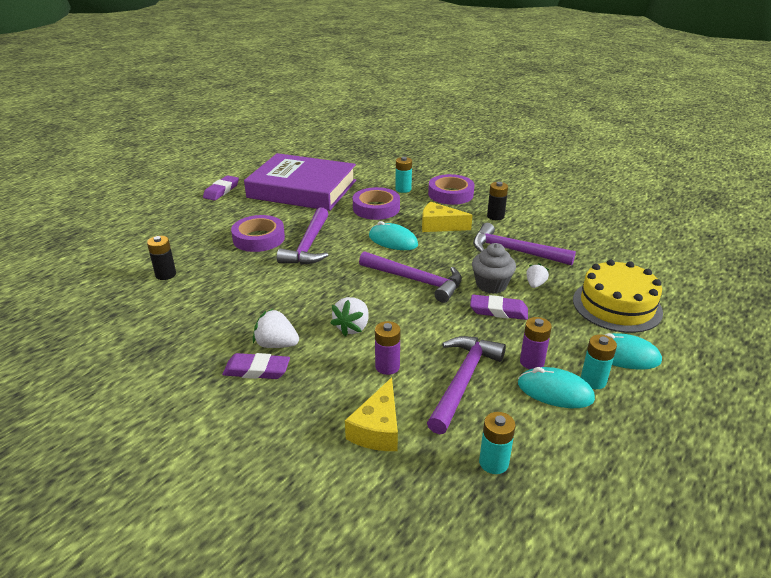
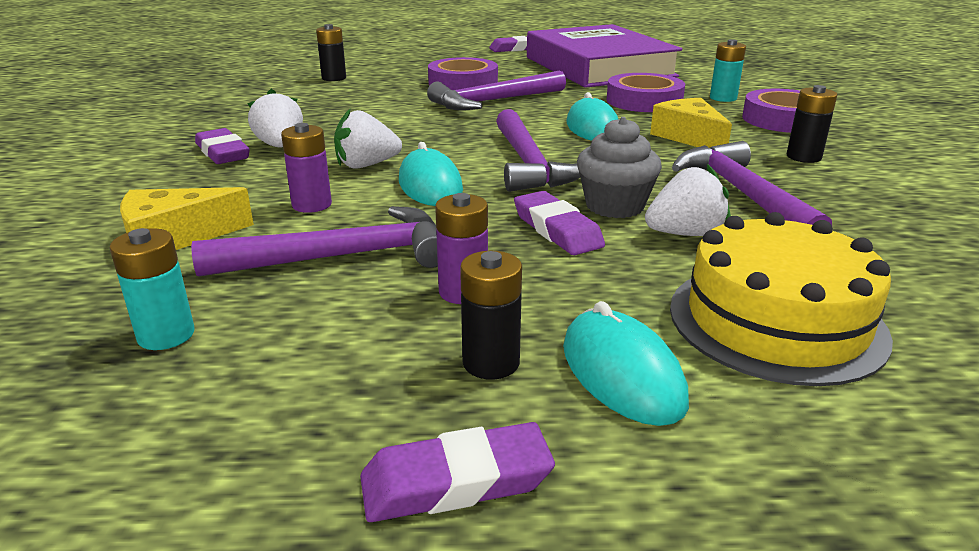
camera: 50 degrees right, 5 degrees down
turquoise mouse [518,367,595,408] -> turquoise mouse moved to [399,142,463,206]
white strawberry [526,263,549,288] -> white strawberry [645,164,731,236], size x1.54
turquoise battery [581,335,617,389] -> black battery [460,251,522,380]
none -> purple eraser [360,422,555,522]

